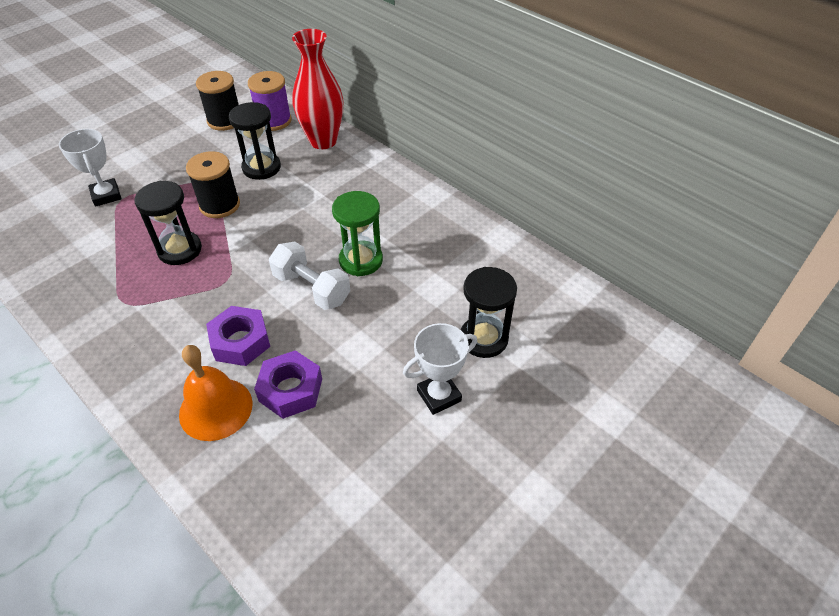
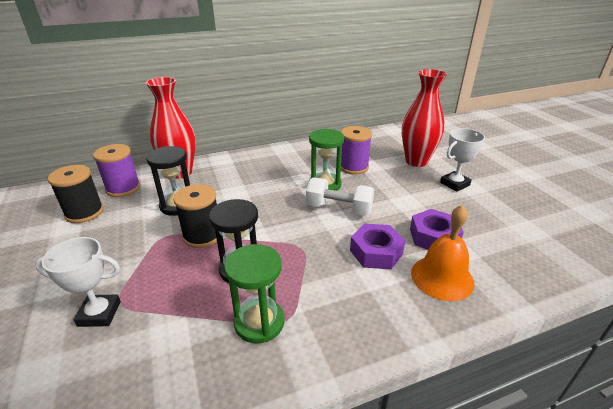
camera: 65 degrees left, 15 degrees down
white dumbbell [269,242,351,310] -> white dumbbell turned 45 degrees clockwise [306,177,374,216]
white trophy [403,323,477,415] -> white trophy turned 60 degrees clockwise [440,128,485,192]
black hourglass [461,267,517,358] -> red vase [402,69,447,167]
none -> green hourglass [224,244,284,343]
none -> purple spool [341,126,372,175]

